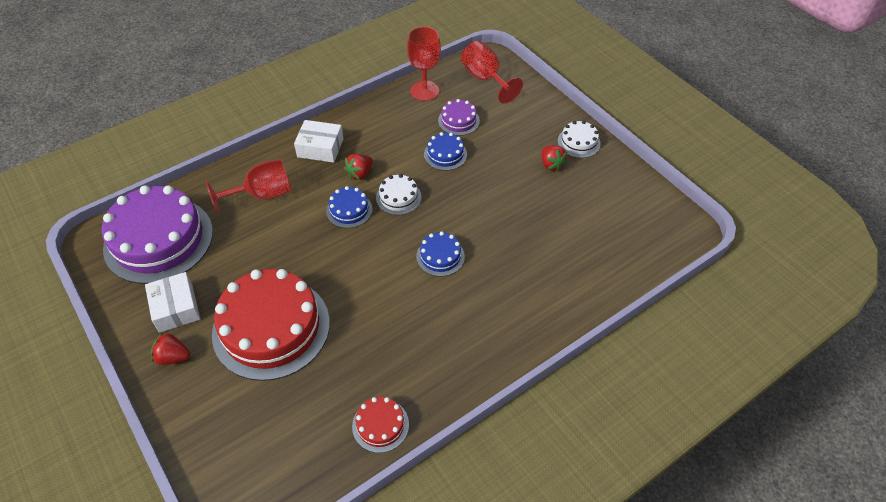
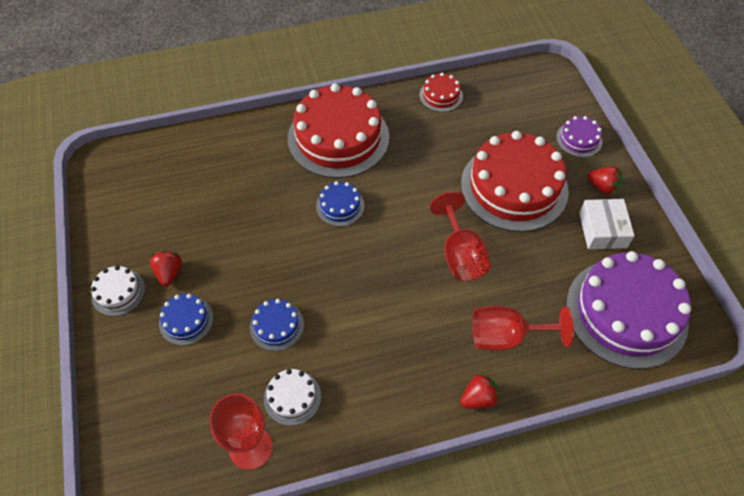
camera: 160 degrees left, 5 degrees up
white box [294,120,344,163] -> none
blue cake [326,186,372,228] -> blue cake moved to [159,294,213,346]
red strawberry [344,154,373,180] -> red strawberry moved to [460,373,500,409]
white cake [376,174,421,215] -> white cake moved to [264,369,321,426]
purple cake [438,99,480,136] -> purple cake moved to [556,116,603,157]
red goblet [461,41,523,104] -> red goblet moved to [430,191,491,281]
none -> red cake [288,83,389,178]

